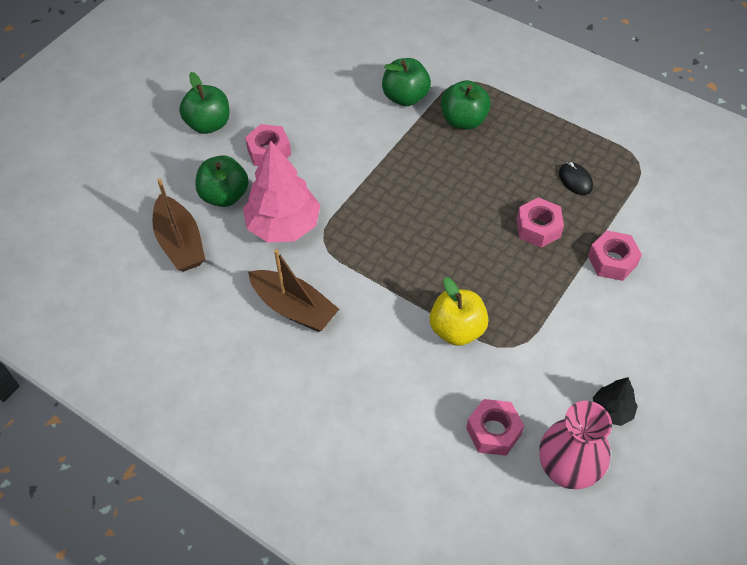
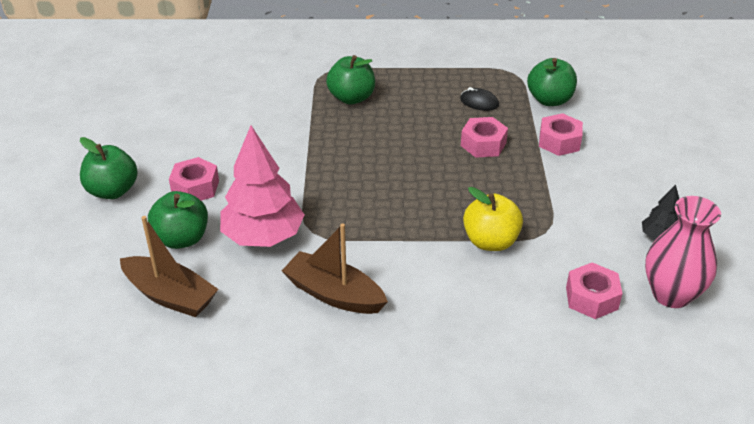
camera: 35 degrees left, 15 degrees down
brown boat [248,249,339,332] -> brown boat turned 150 degrees counterclockwise [282,223,388,314]
green apple [382,58,431,106] -> green apple moved to [527,58,577,106]

